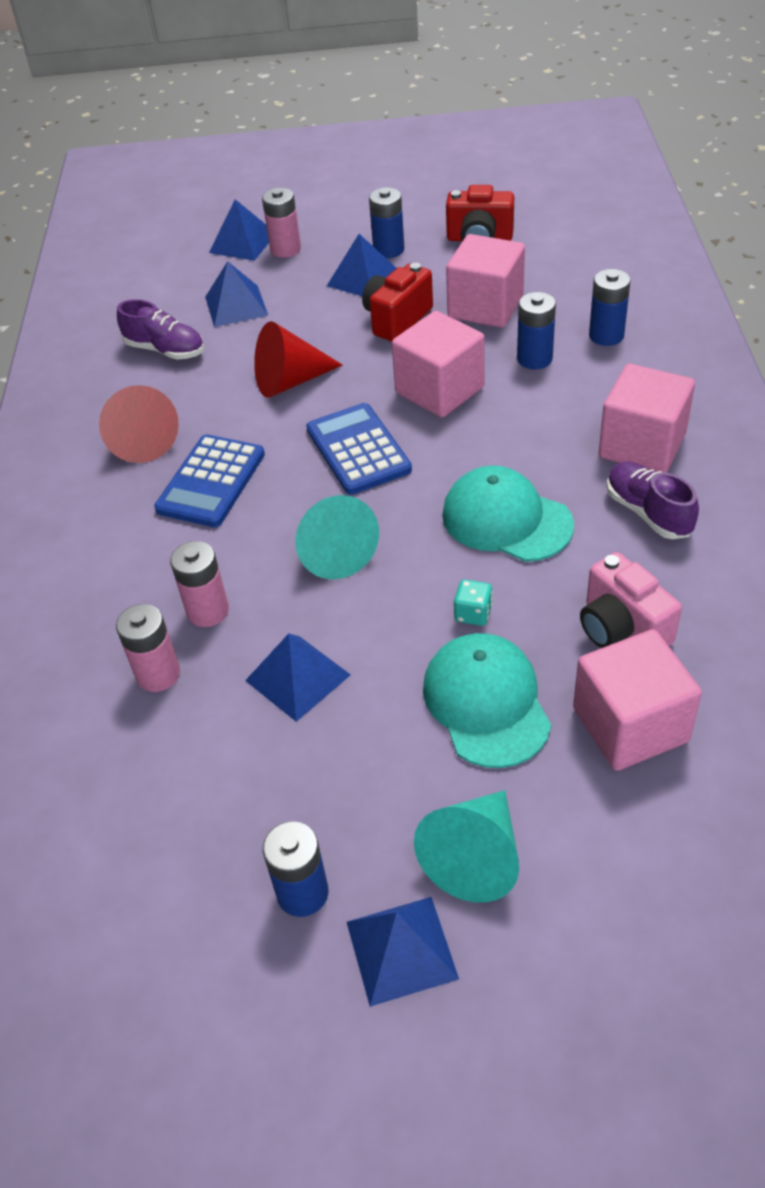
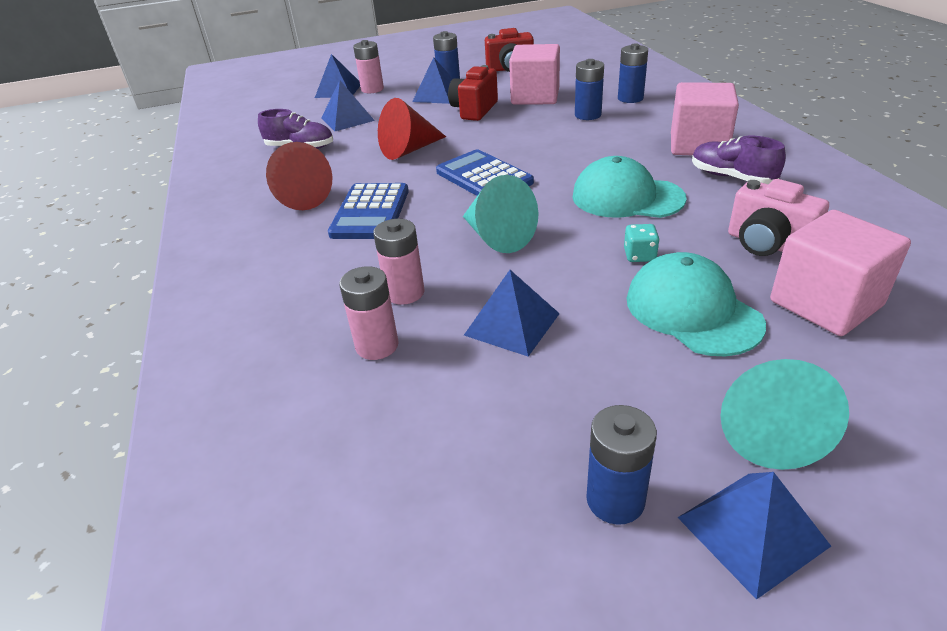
camera: 15 degrees left, 10 degrees down
pink cube [392,311,485,417] -> none

